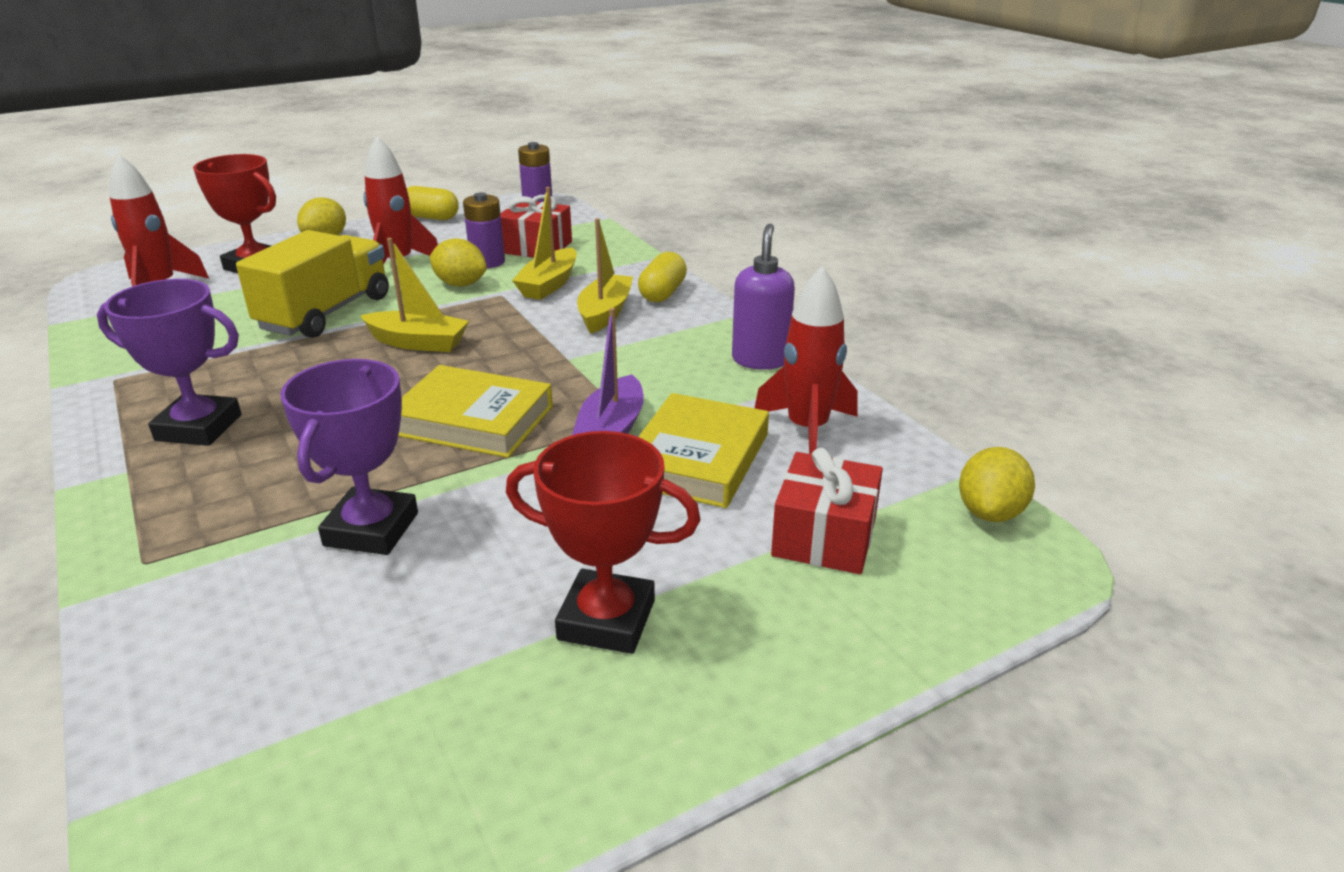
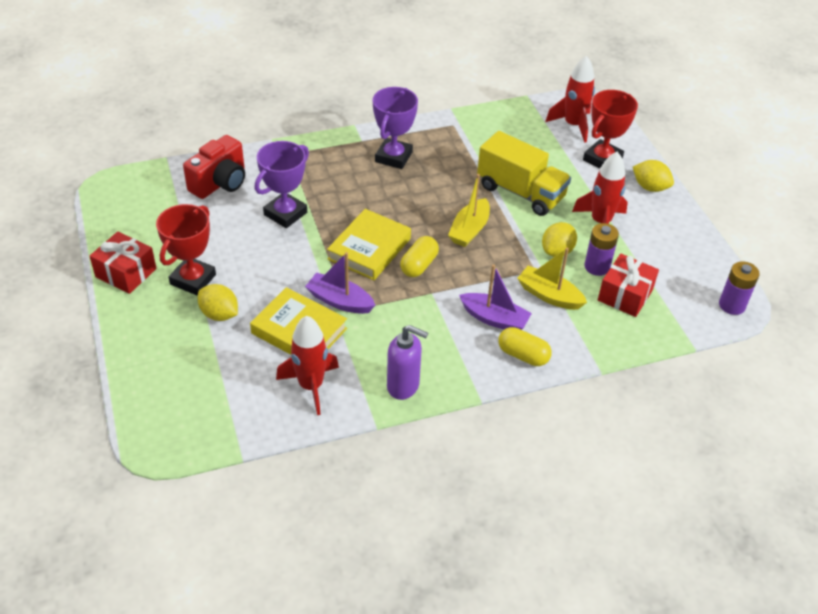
camera: 100 degrees right, 15 degrees up
purple trophy [280,359,418,555] -> purple trophy turned 75 degrees counterclockwise [255,141,309,228]
yellow capsule [407,186,459,220] -> yellow capsule moved to [400,236,439,277]
yellow boat [577,218,633,333] -> purple boat [459,264,532,330]
red gift [771,448,883,574] -> red gift moved to [90,231,157,294]
yellow lemon [959,447,1035,522] -> yellow lemon moved to [198,284,238,321]
none -> red camera [183,135,245,199]

